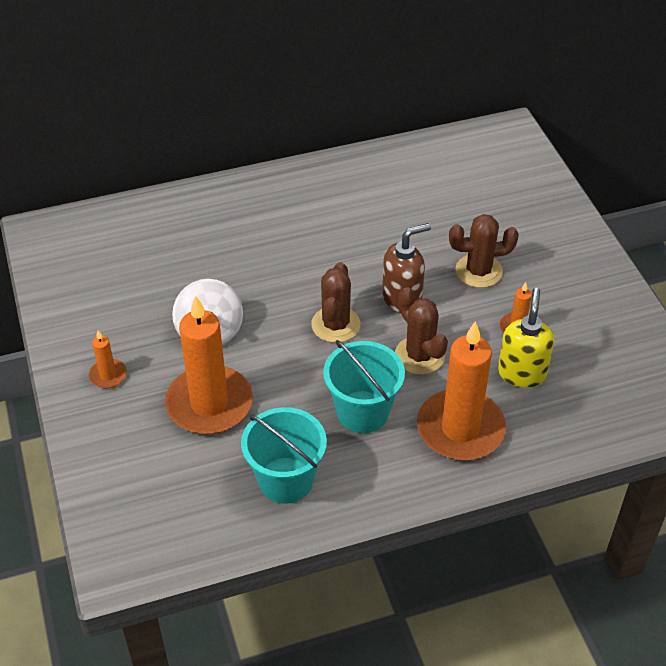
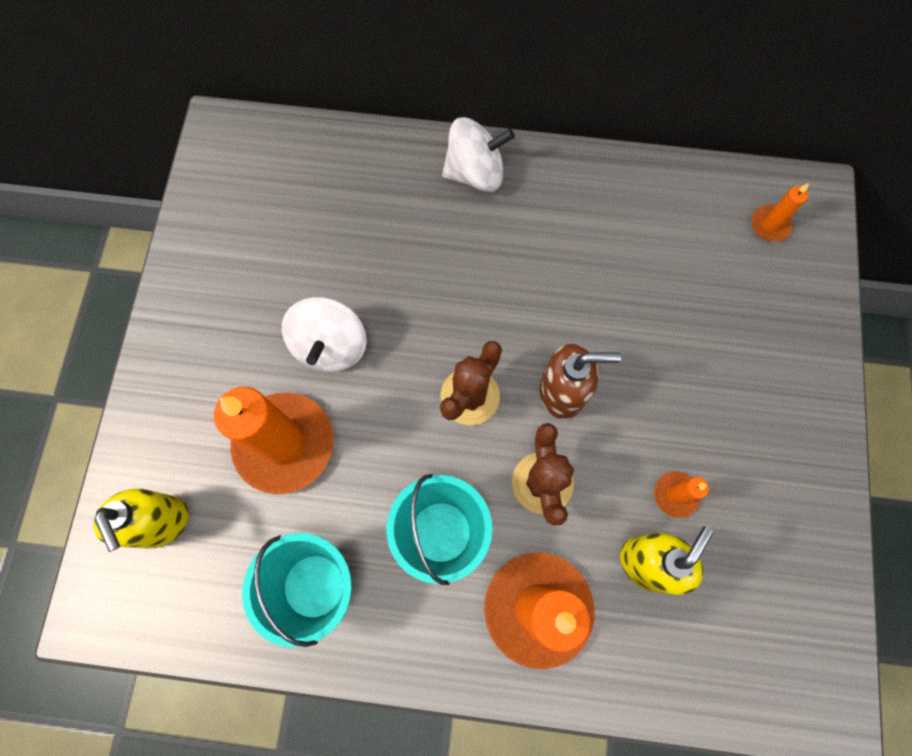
camera: 25 degrees right, 25 degrees up
orange candle [89,330,127,388] -> orange candle moved to [751,183,809,242]
brown cactus [449,214,519,288] -> none
none -> yellow soap dispenser [93,489,188,552]
none -> white spinning top [442,117,515,192]

